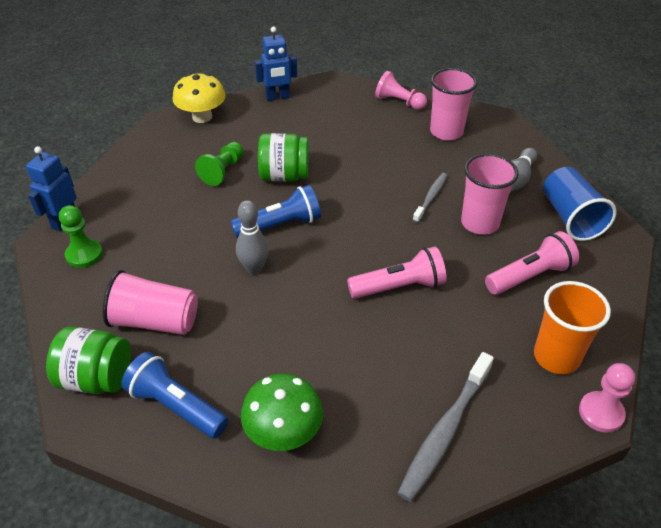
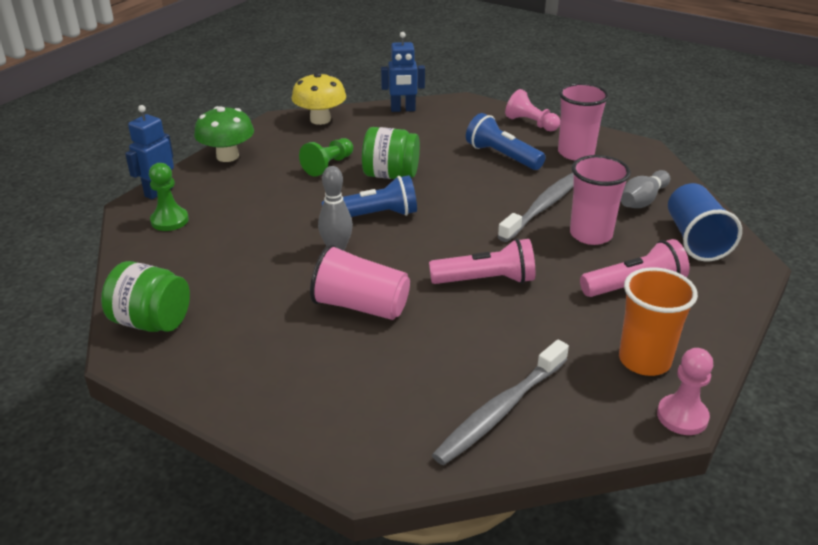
camera: 10 degrees right, 10 degrees down
pink cup [102,270,198,335] -> pink cup moved to [310,244,410,320]
blue flashlight [121,352,229,438] -> blue flashlight moved to [466,113,546,170]
green mushroom [241,374,323,451] -> green mushroom moved to [194,106,254,162]
grey toothbrush [413,173,448,223] -> grey toothbrush [498,173,574,242], size x1.69

